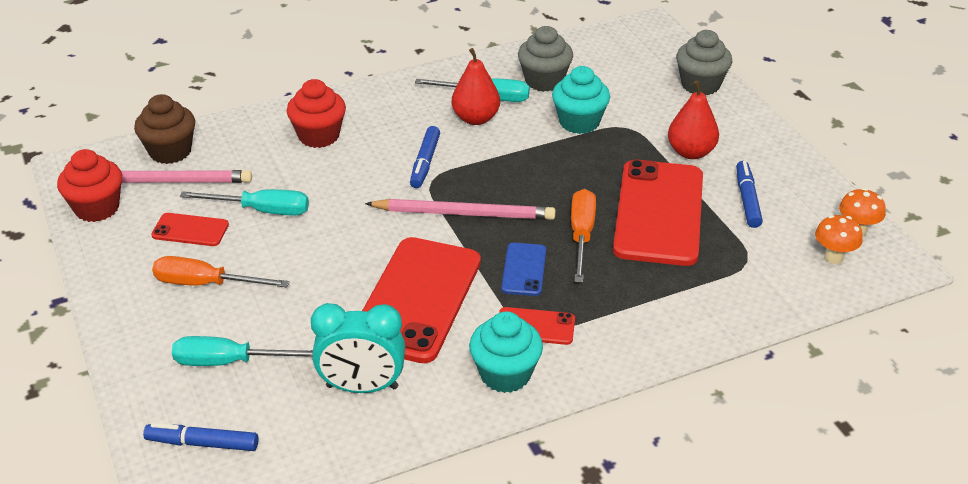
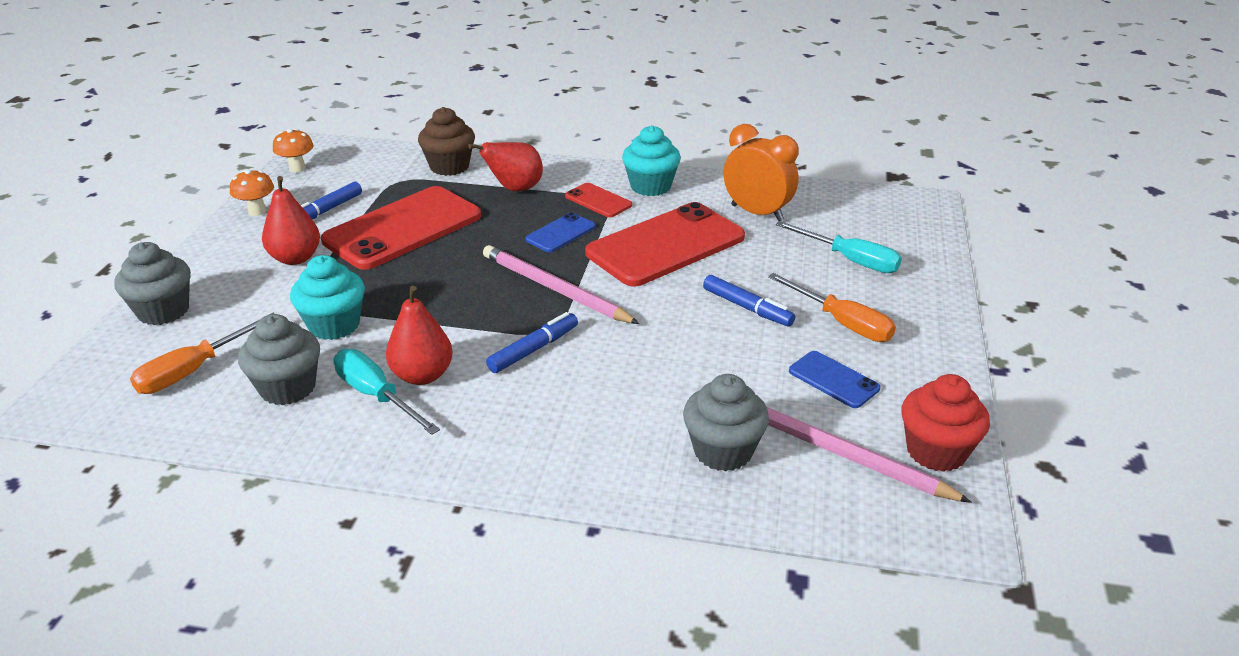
camera: 145 degrees left, 5 degrees down
brown cupcake [134,94,195,164] -> brown cupcake moved to [418,107,475,176]
blue marker [143,423,259,451] -> blue marker moved to [703,275,795,327]
red phone [151,213,229,246] -> blue phone [789,351,880,408]
turquoise screwdriver [180,189,309,216] -> none
red cupcake [287,79,346,148] -> none
turquoise clock [311,303,405,393] -> orange clock [723,124,799,221]
orange screwdriver [571,189,596,283] -> orange screwdriver moved to [130,313,275,394]
orange mushroom [815,215,863,264] -> orange mushroom moved to [230,170,274,216]
none -> red pear [468,142,543,191]
none -> grey cupcake [683,374,769,471]

